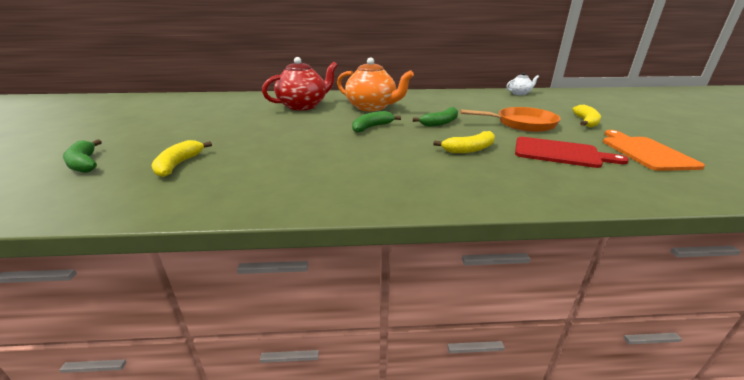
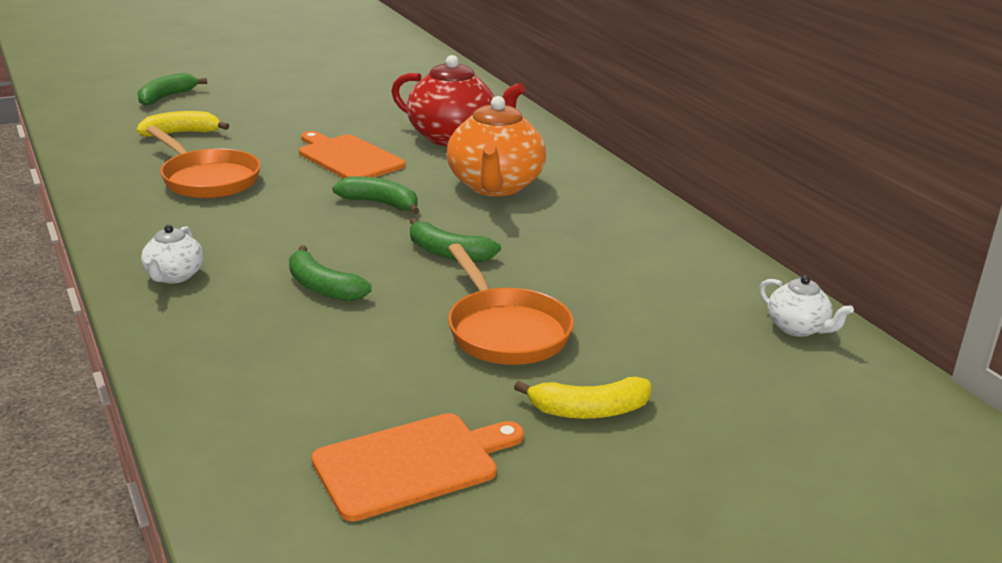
camera: 65 degrees right, 0 degrees up
yellow banana [433,131,495,153] -> green banana [289,245,372,301]
red cutting board [515,137,629,168] -> none
none -> white teapot [141,225,204,283]
none -> orange pan [146,126,261,199]
none -> orange cutting board [299,131,405,178]

